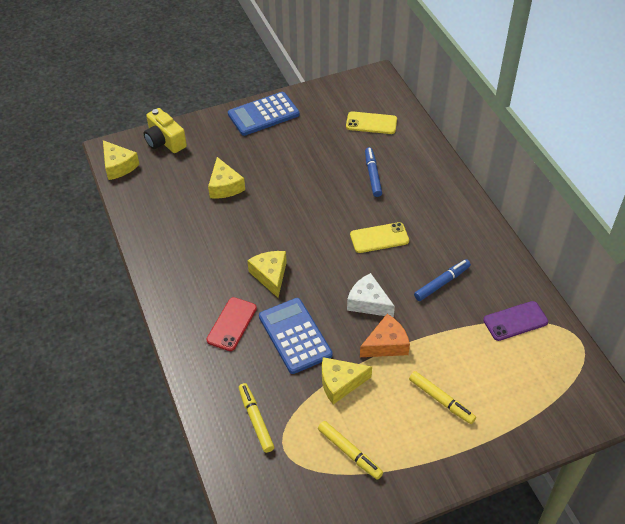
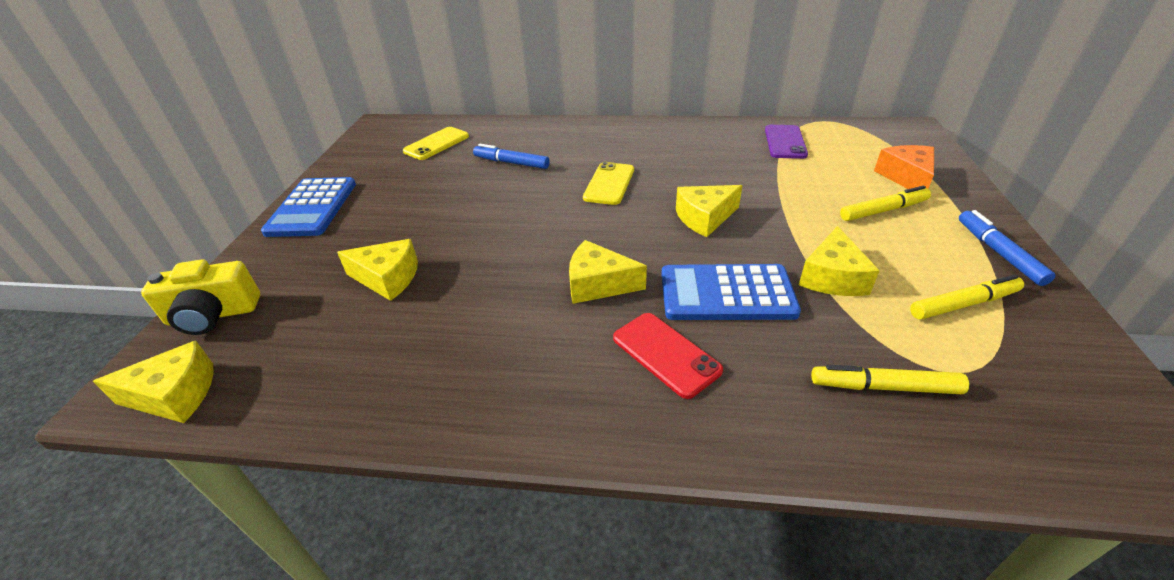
camera: 60 degrees left, 10 degrees down
white cheese [347,273,395,317] -> yellow cheese [676,185,743,237]
orange cheese [360,314,410,357] -> orange cheese moved to [874,145,934,189]
blue marker [414,259,471,301] -> blue marker moved to [959,210,1056,286]

